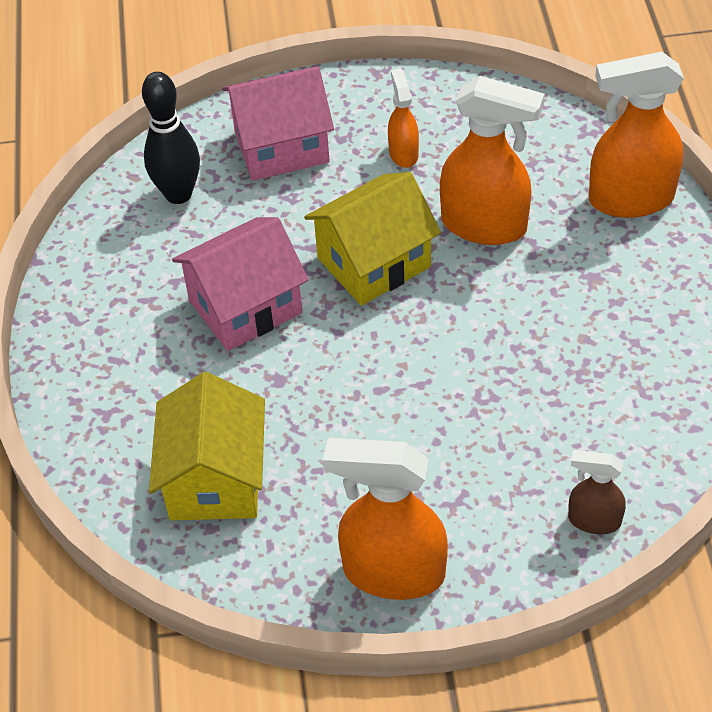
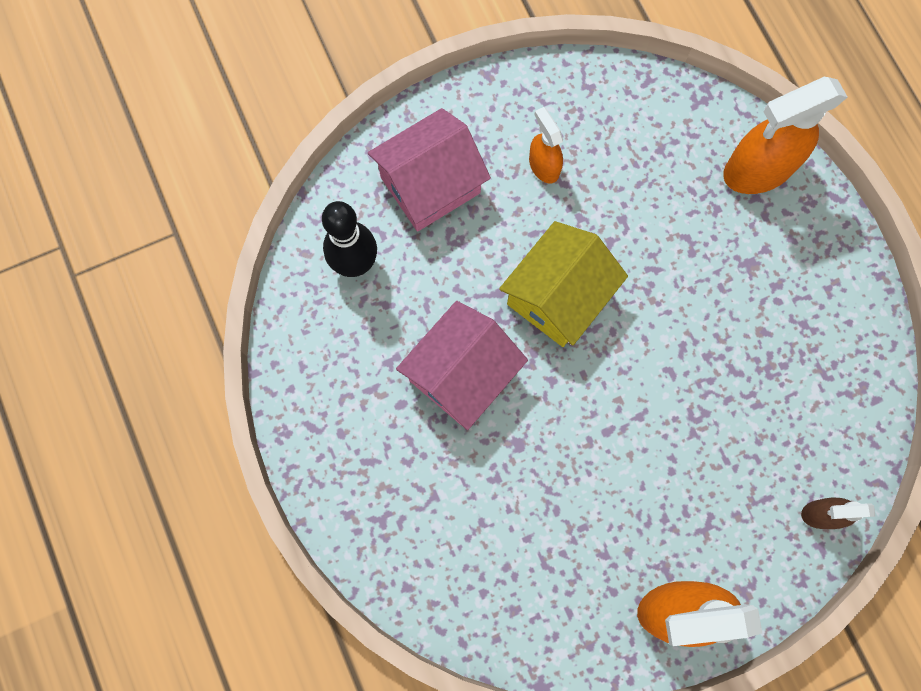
camera: 20 degrees left, 25 degrees up
yellow house [149,372,265,521] -> none
orange spray bottle [440,76,545,245] -> none

